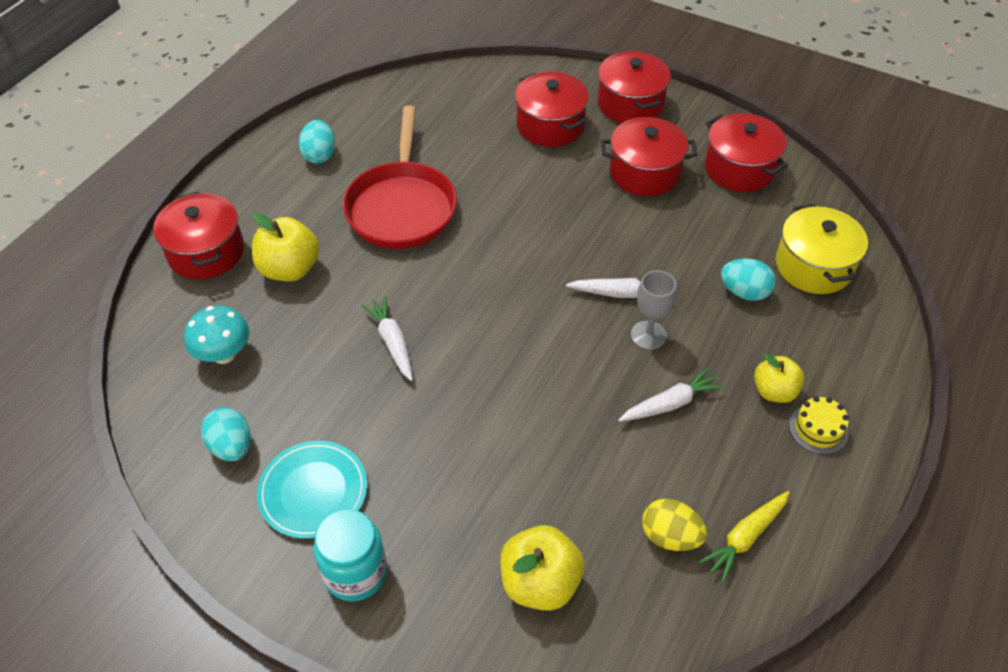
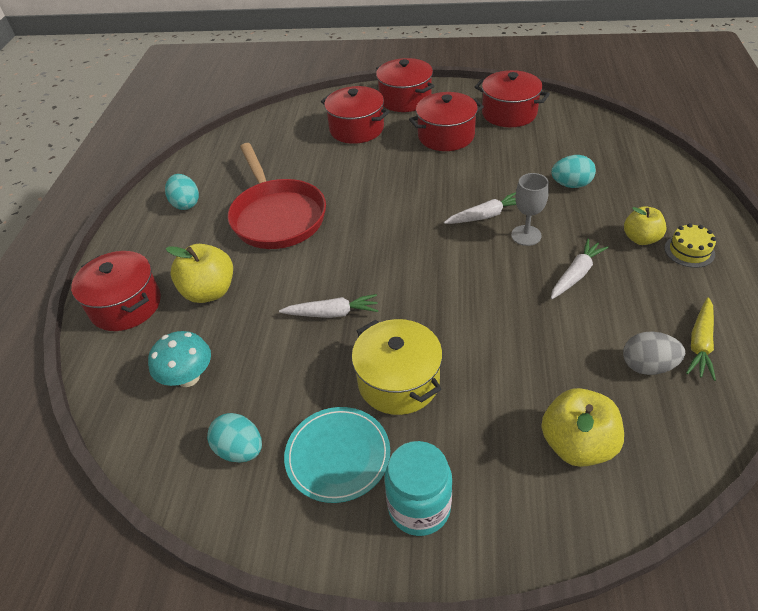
camera: 20 degrees left, 5 degrees down
white carrot [362,296,413,381] -> white carrot turned 135 degrees clockwise [279,294,378,318]
yellow egg [642,499,707,551] -> grey egg [623,332,685,375]
yellow pot [776,204,868,294] -> yellow pot moved to [352,319,443,415]

